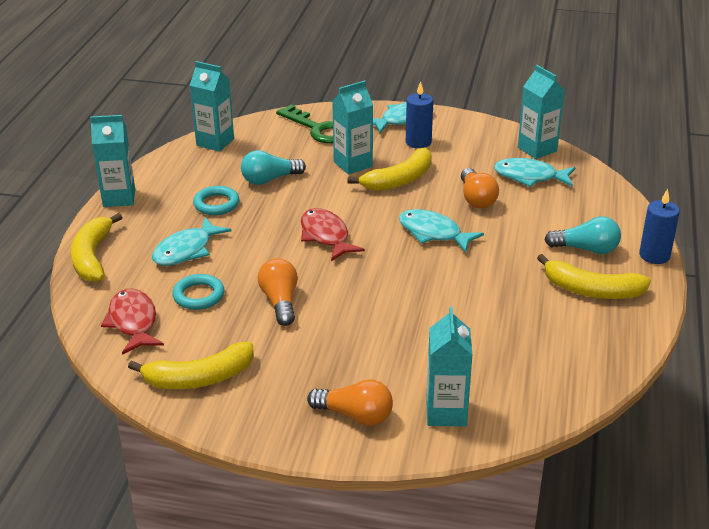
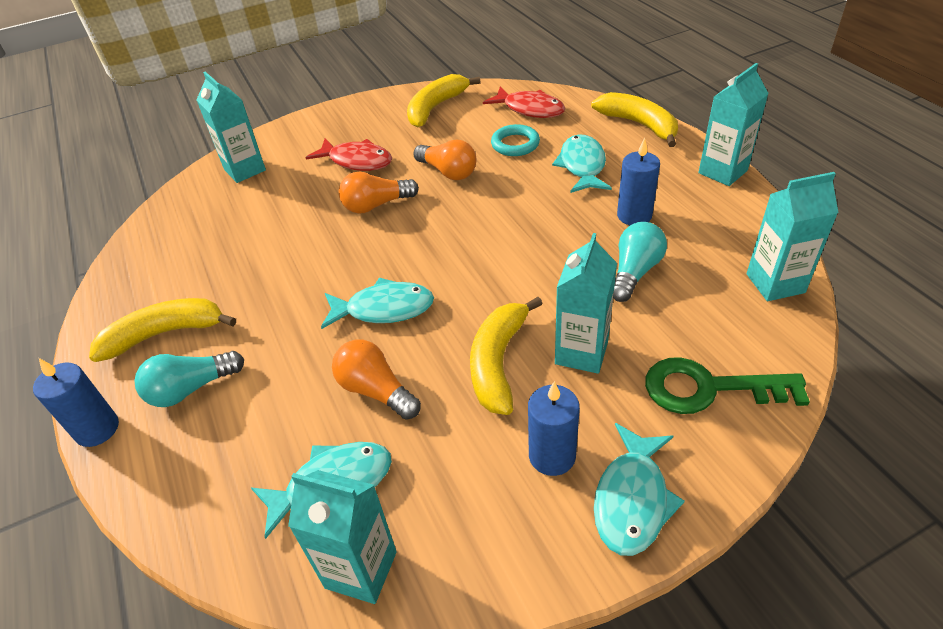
camera: 145 degrees right, 10 degrees up
turquoise ring [193,186,239,215] -> blue candle [617,138,660,225]
red fish [301,208,365,261] -> red fish moved to [305,138,392,171]
orange light bulb [307,379,393,426] -> orange light bulb moved to [339,172,419,213]

